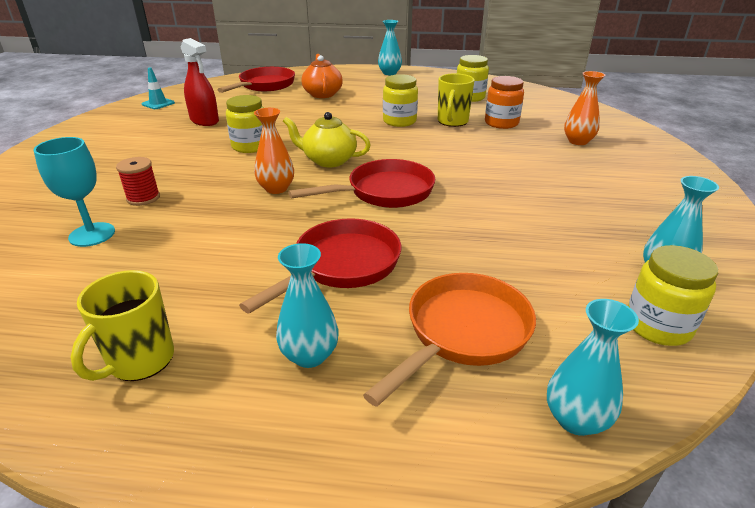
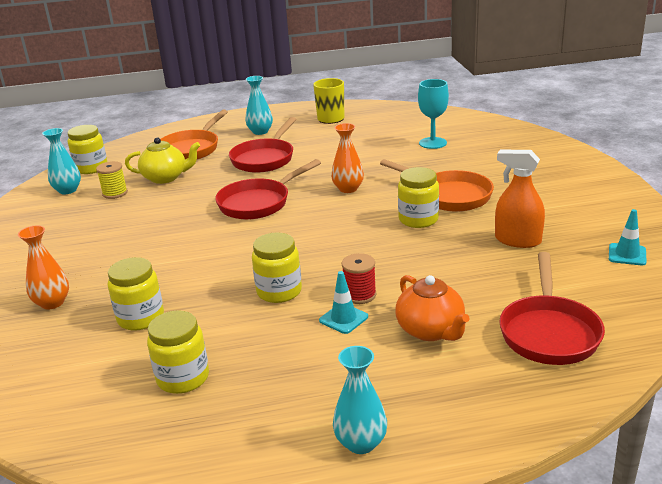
camera: 165 degrees right, 5 degrees down
red spool [116,157,160,206] -> red spool moved to [342,253,376,304]
red spray bottle [181,38,219,126] -> orange spray bottle [495,150,545,248]
yellow teapot [283,112,371,167] -> yellow teapot moved to [125,137,200,184]
yellow mug [438,73,475,127] -> none
orange jar [485,76,524,129] -> yellow jar [108,257,164,330]
turquoise vase [547,299,639,436] -> none
none -> yellow spool [96,161,128,199]
none -> turquoise traffic cone [319,271,368,334]
none -> orange pan [380,159,494,212]

